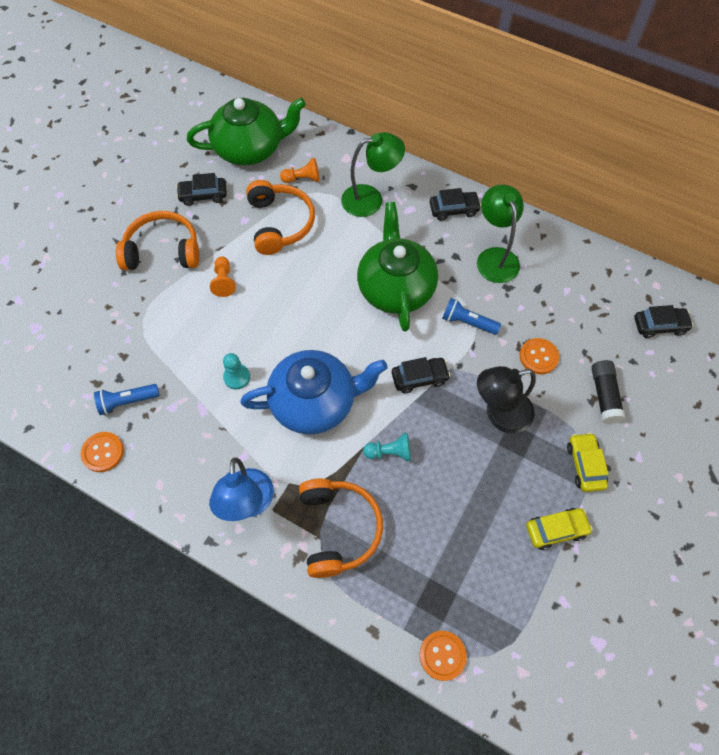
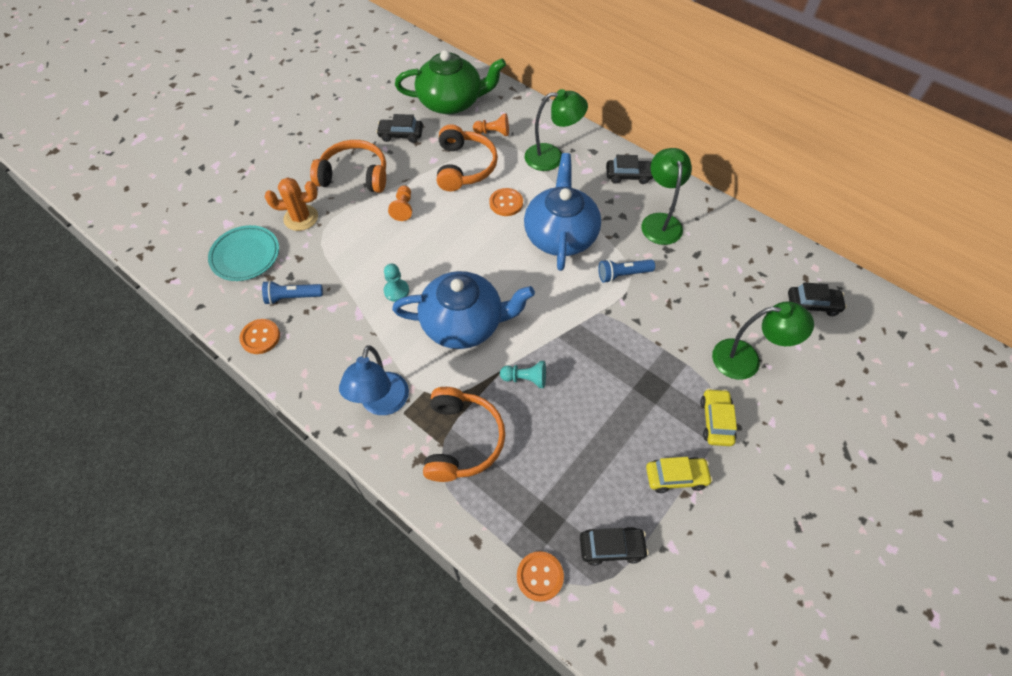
camera: 10 degrees right, 5 degrees down
green teapot [357,202,438,332] -> blue teapot [524,153,601,271]
black car [392,357,450,394] -> black car moved to [580,527,649,566]
blue flashlight [442,298,501,335] -> blue flashlight turned 45 degrees counterclockwise [598,259,655,283]
black lamp [477,366,536,433] -> none
orange button [520,338,559,374] -> orange button moved to [489,188,523,216]
black glue stick [591,360,625,424] -> green lamp [712,301,814,380]
none -> turquoise plate [208,225,279,281]
none -> orange cactus [265,177,318,231]

